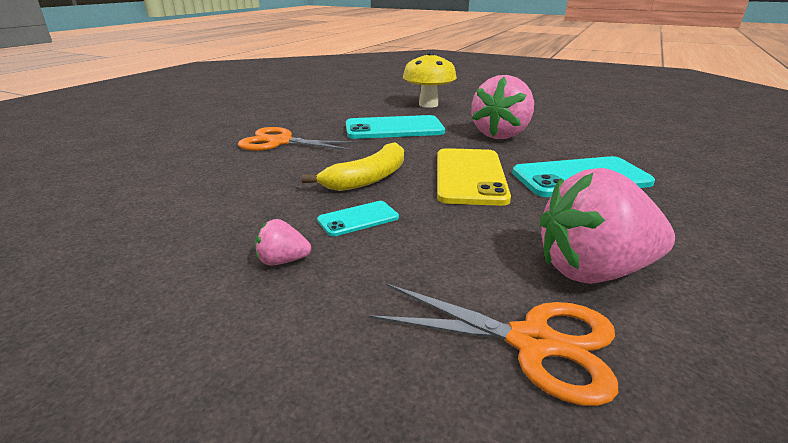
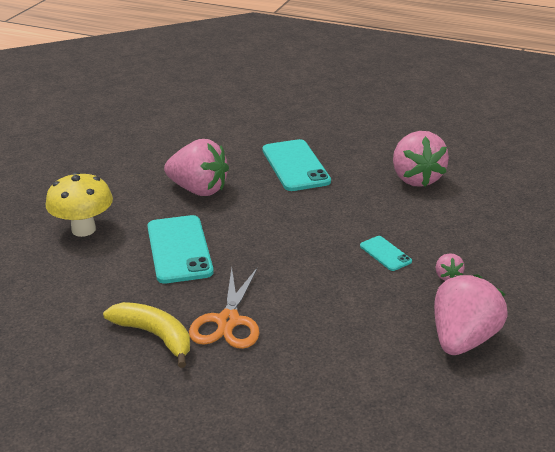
camera: 95 degrees left, 5 degrees up
yellow banana [302,142,404,191] -> yellow banana moved to [103,302,190,368]
orange scissors [367,283,618,406] -> none
yellow phone [437,148,511,206] -> none
none -> pink strawberry [434,274,508,355]

